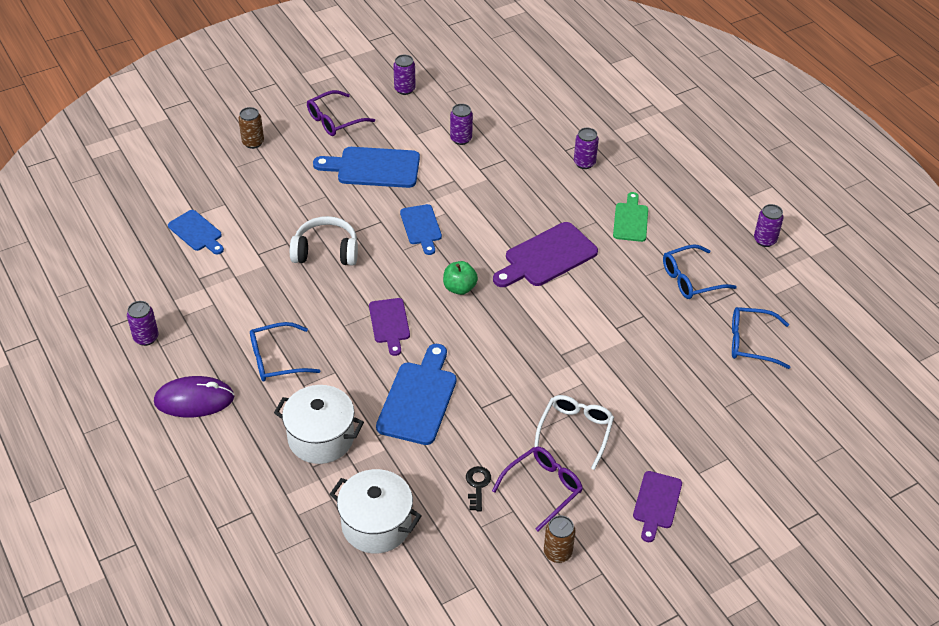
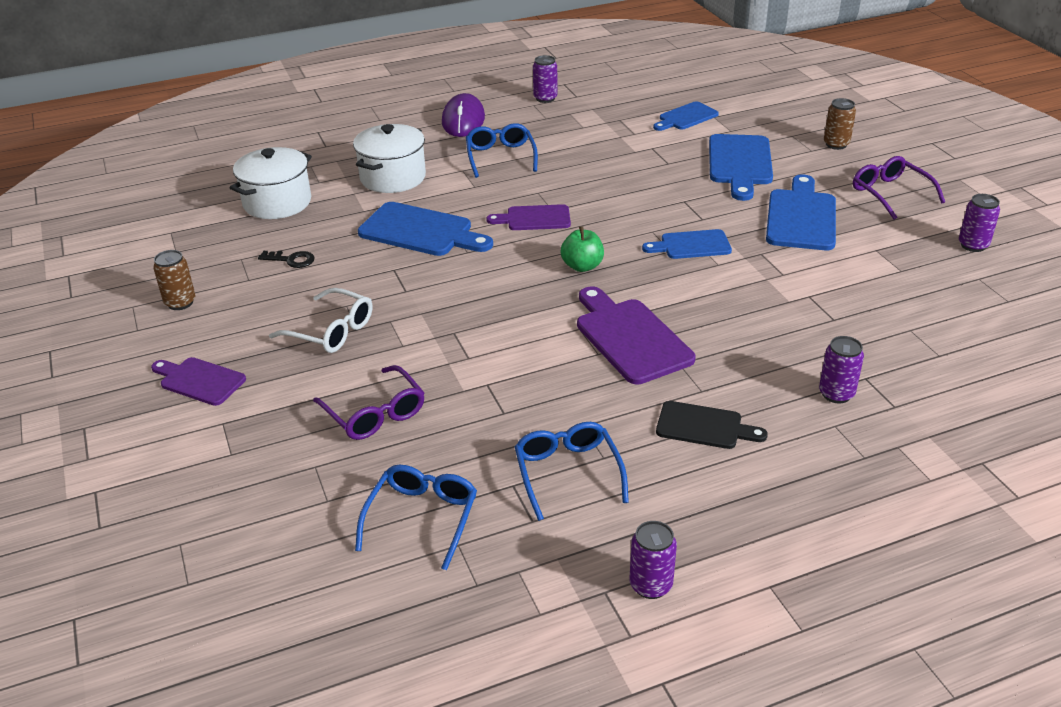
camera: 100 degrees right, 10 degrees down
white headphones [290,216,358,266] -> none
purple can [450,104,473,145] -> none
purple glasses [492,446,583,531] -> purple glasses moved to [313,365,425,440]
green cutting board [613,192,648,242] -> black cutting board [656,401,768,449]
none -> blue cutting board [709,134,773,201]

